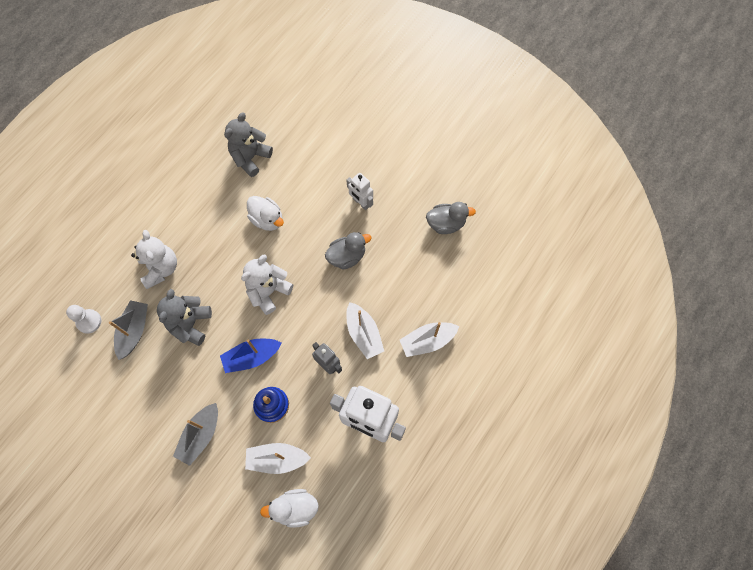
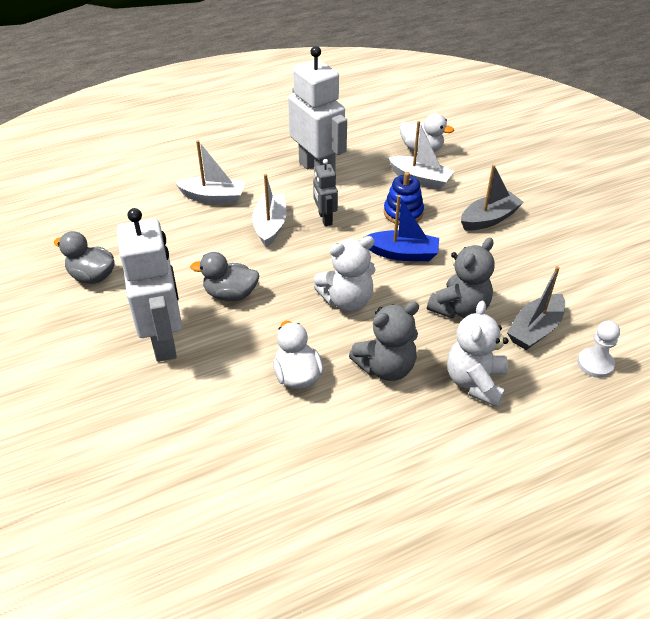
camera: 150 degrees left, 25 degrees down
grey teddy bear [224,113,273,177] -> grey teddy bear moved to [349,301,419,381]
white robot [346,173,373,210] -> white robot [117,208,182,362], size x1.98

